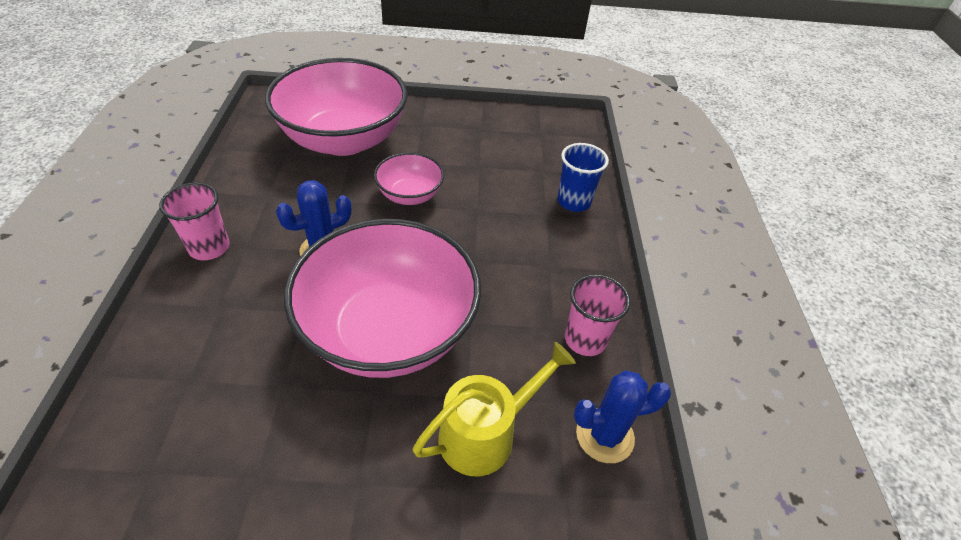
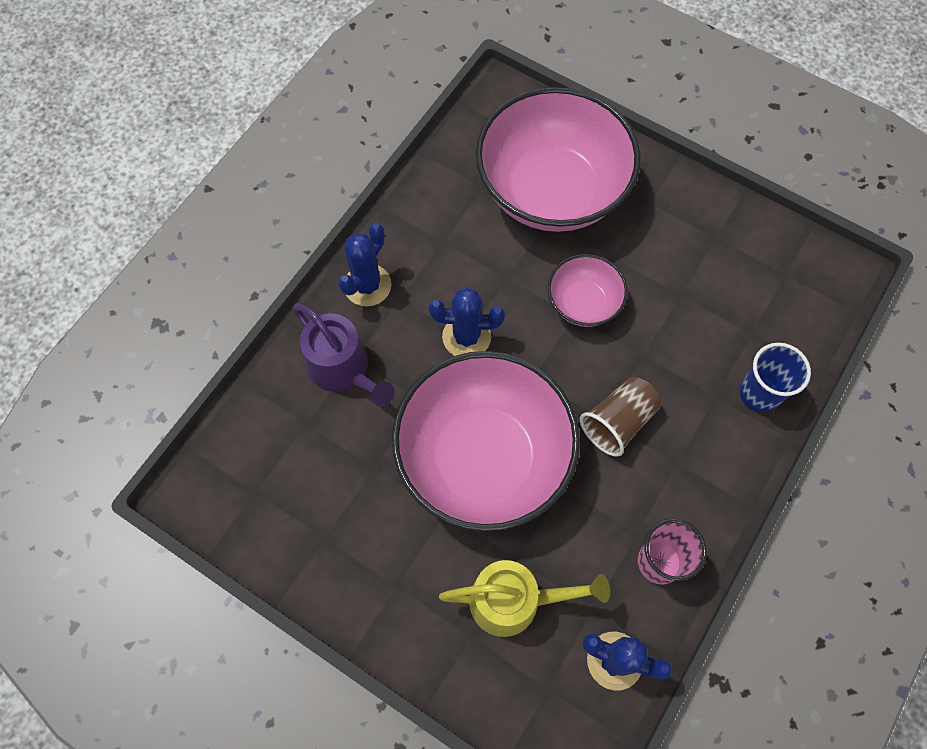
camera: 35 degrees right, 20 degrees up
pink cup [159,183,230,260] -> blue cactus [338,223,391,307]
none -> purple watering can [292,304,395,406]
none -> brown cup [580,377,661,457]

